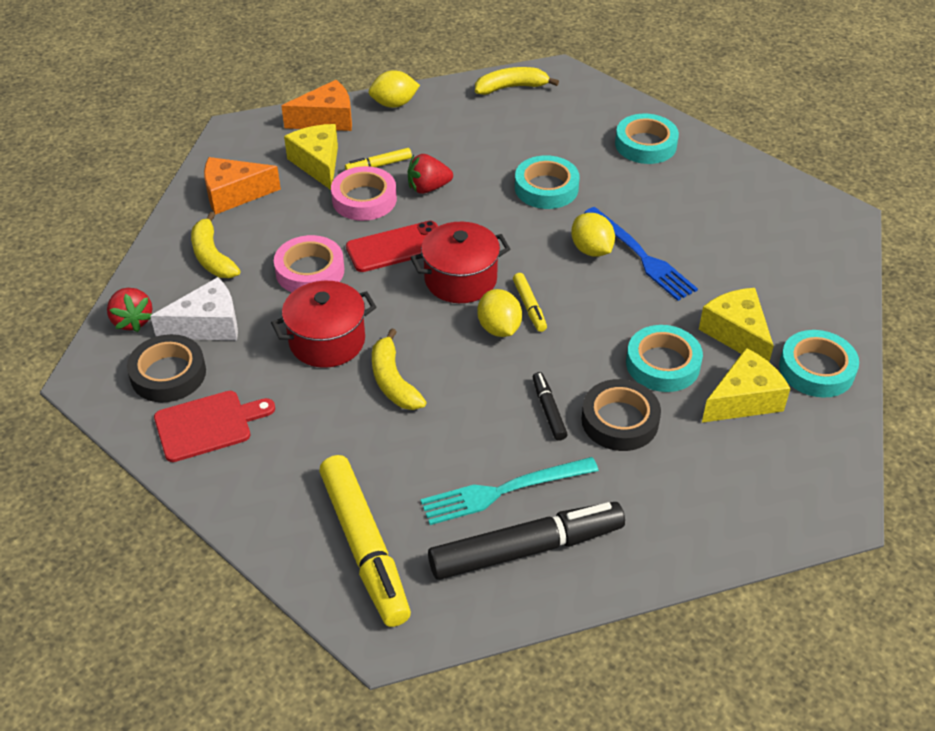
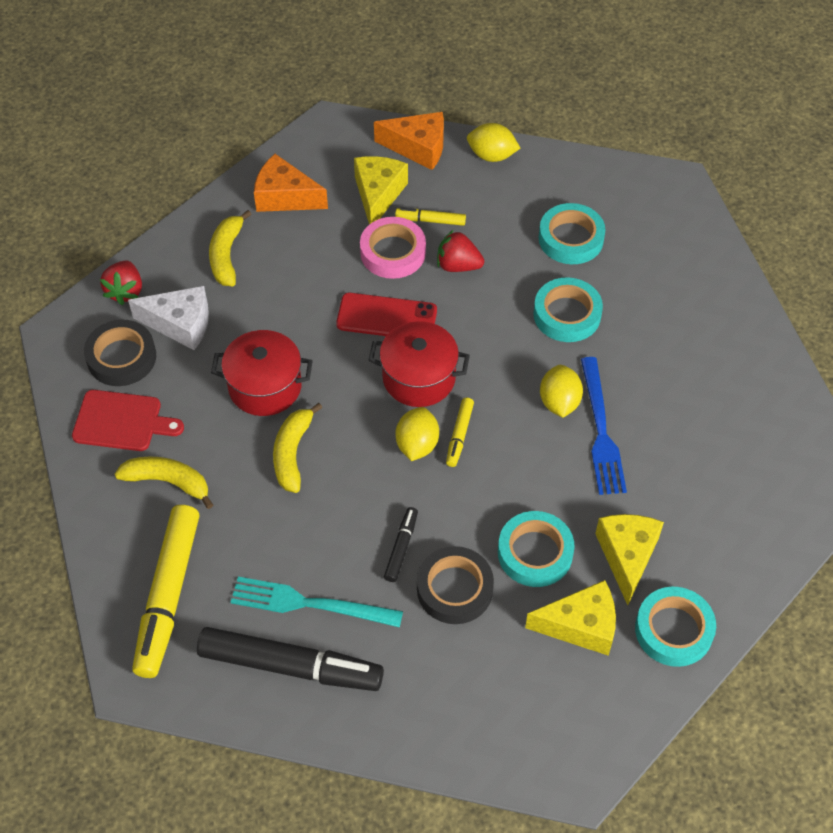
camera: 30 degrees right, 10 degrees up
pink tape [274,235,344,292] -> none
yellow banana [475,67,559,95] -> yellow banana moved to [115,456,213,509]
turquoise tape [615,114,679,164] -> turquoise tape moved to [539,203,606,264]

